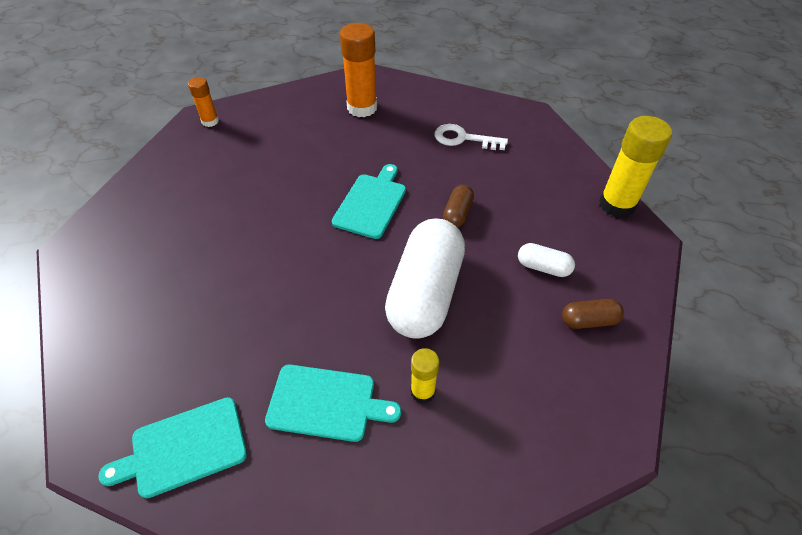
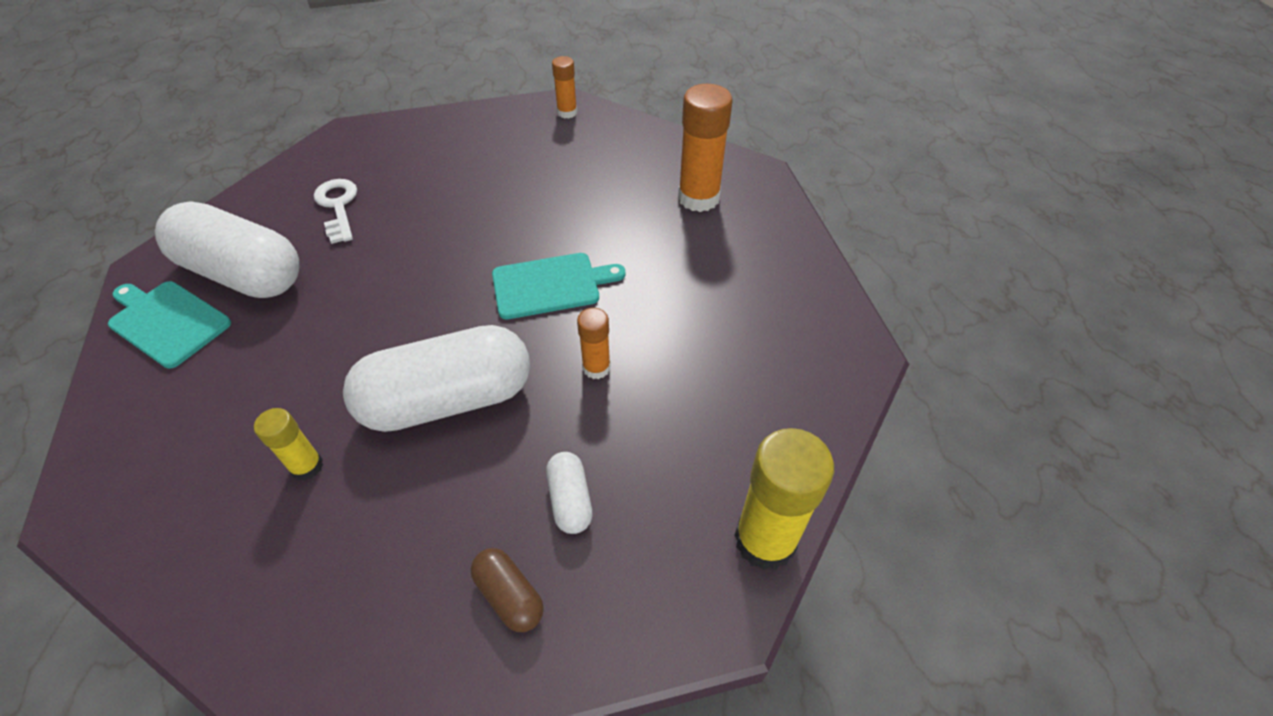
camera: 55 degrees right, 0 degrees up
turquoise cutting board [265,364,401,442] -> none
white key [435,124,508,150] -> white key moved to [314,179,357,244]
brown capsule [443,185,474,228] -> orange glue stick [577,308,611,379]
none -> white capsule [155,201,299,298]

